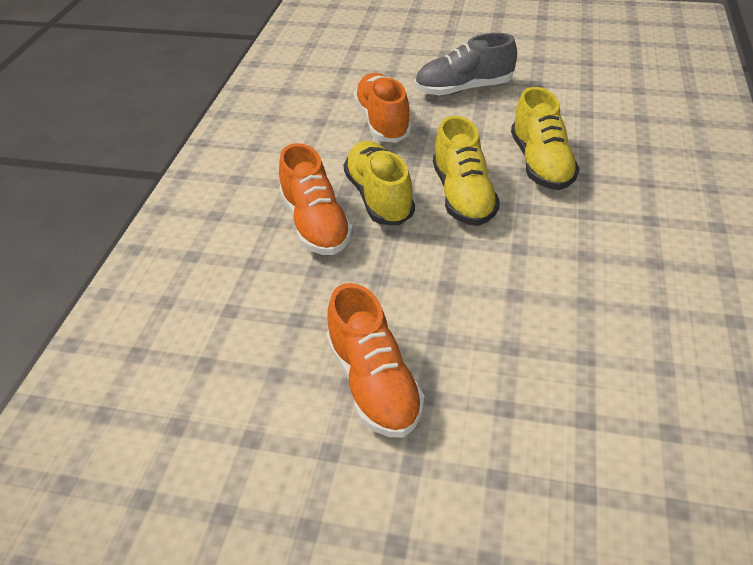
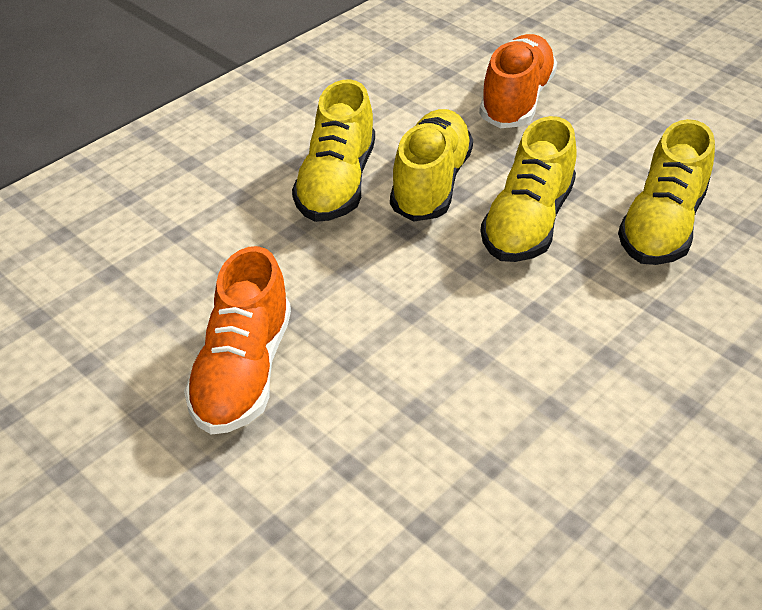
camera: 30 degrees right, 0 degrees up
orange shoe [279,143,353,255] -> yellow shoe [292,79,375,222]
grey shoe [415,33,517,96] -> none

